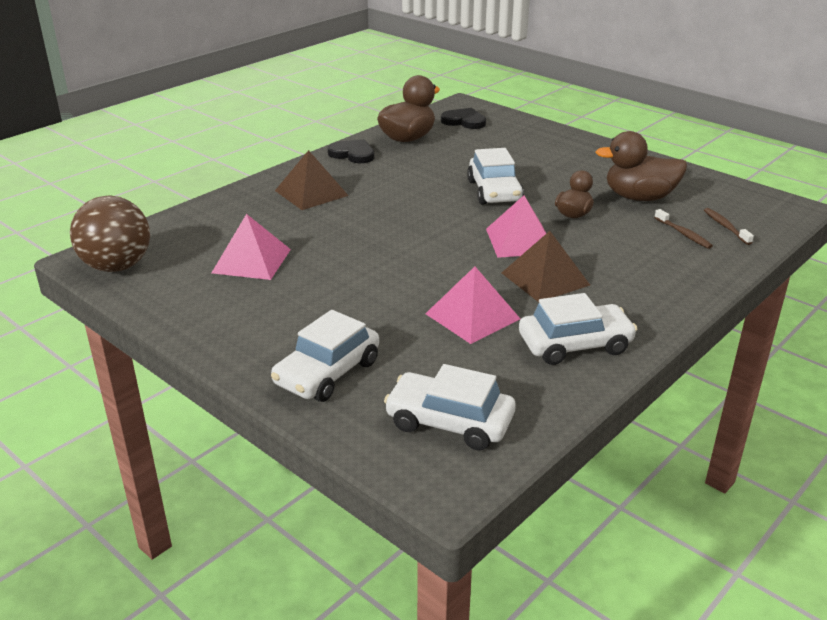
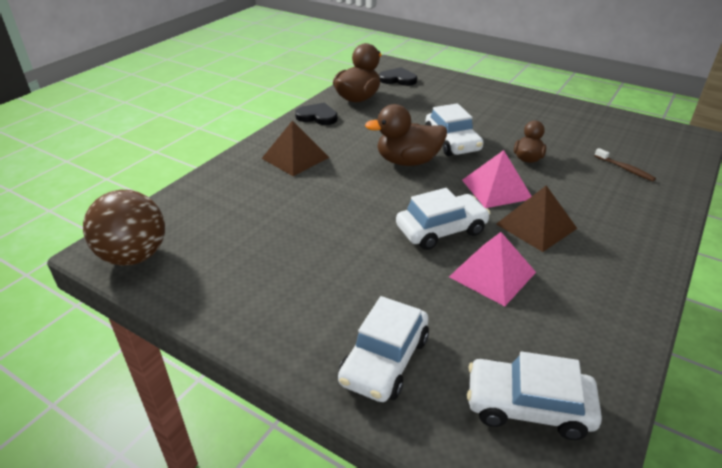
camera: 10 degrees left, 5 degrees up
pink pyramid [212,214,291,280] -> none
white car [519,293,637,365] -> white car moved to [396,188,490,250]
brown duck [596,131,687,201] -> brown duck moved to [365,104,447,166]
brown toothbrush [704,208,754,245] -> none

